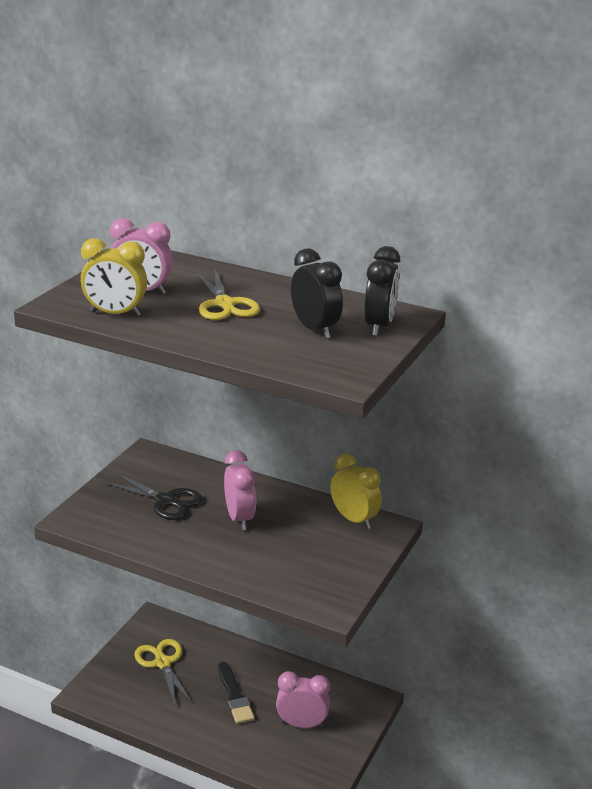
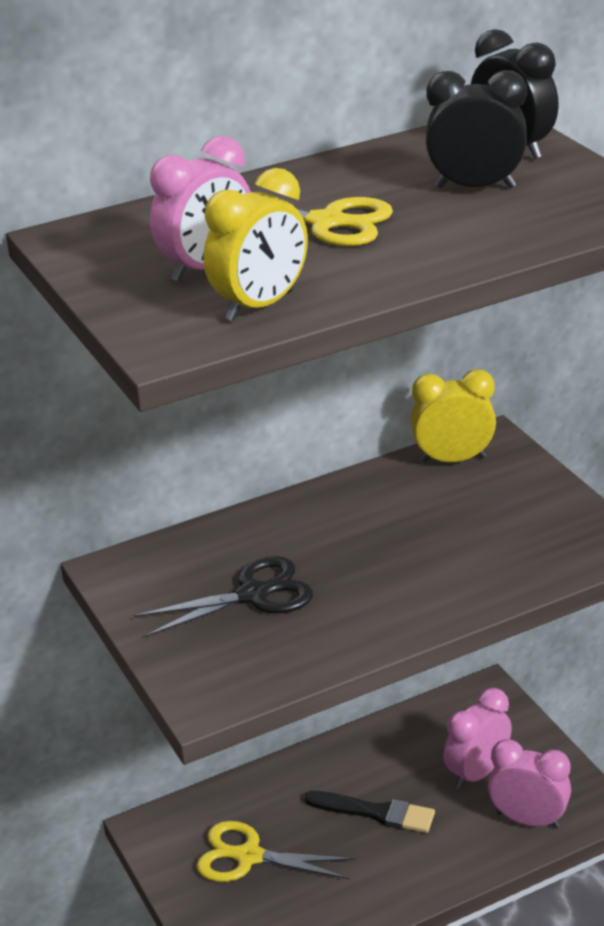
camera: 50 degrees left, 5 degrees up
pink clock [224,450,256,530] -> pink clock moved to [488,739,571,829]

